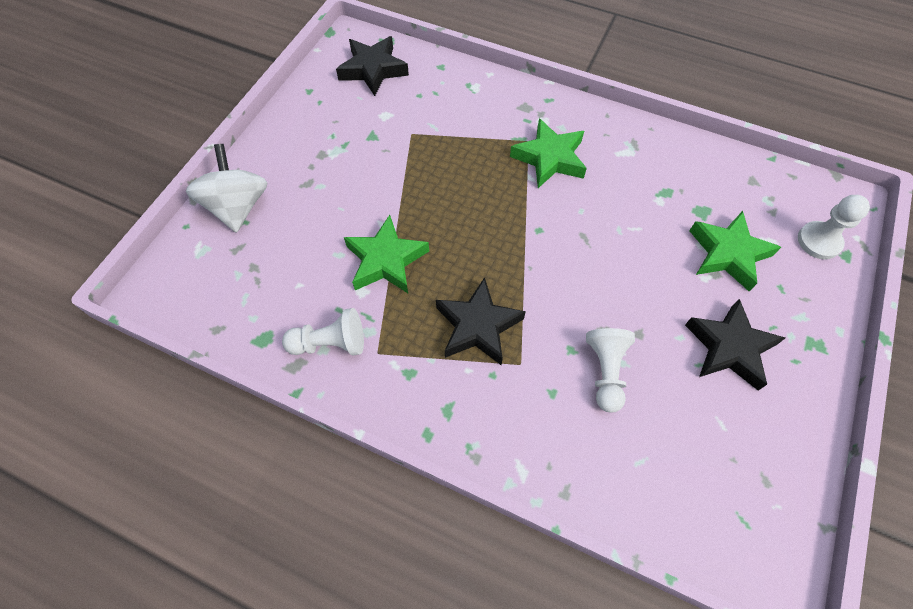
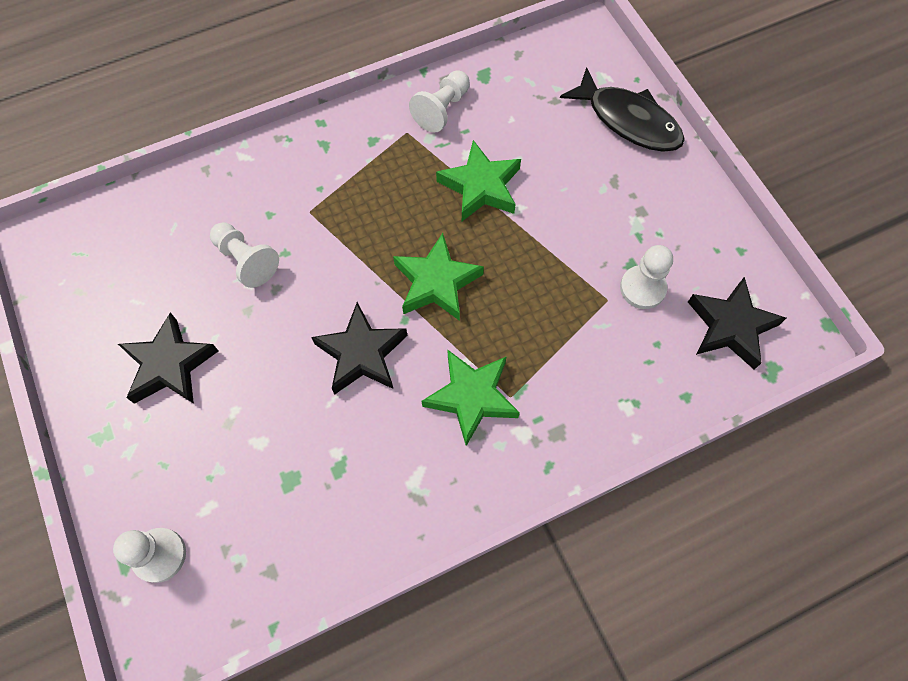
camera: 130 degrees right, 5 degrees up
white spinning top [186,144,267,233] -> black fish [560,67,685,152]
black star [436,277,526,365] -> black star moved to [311,302,407,395]
green star [689,211,781,291] -> green star moved to [393,233,484,321]
none -> white pawn [620,245,673,309]

